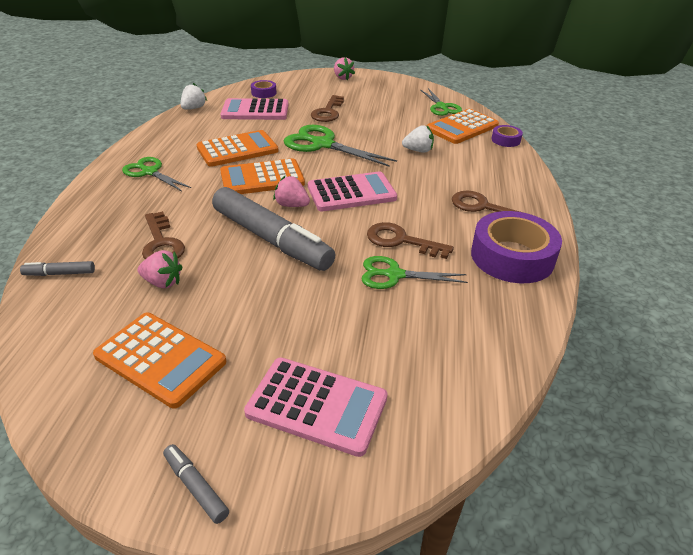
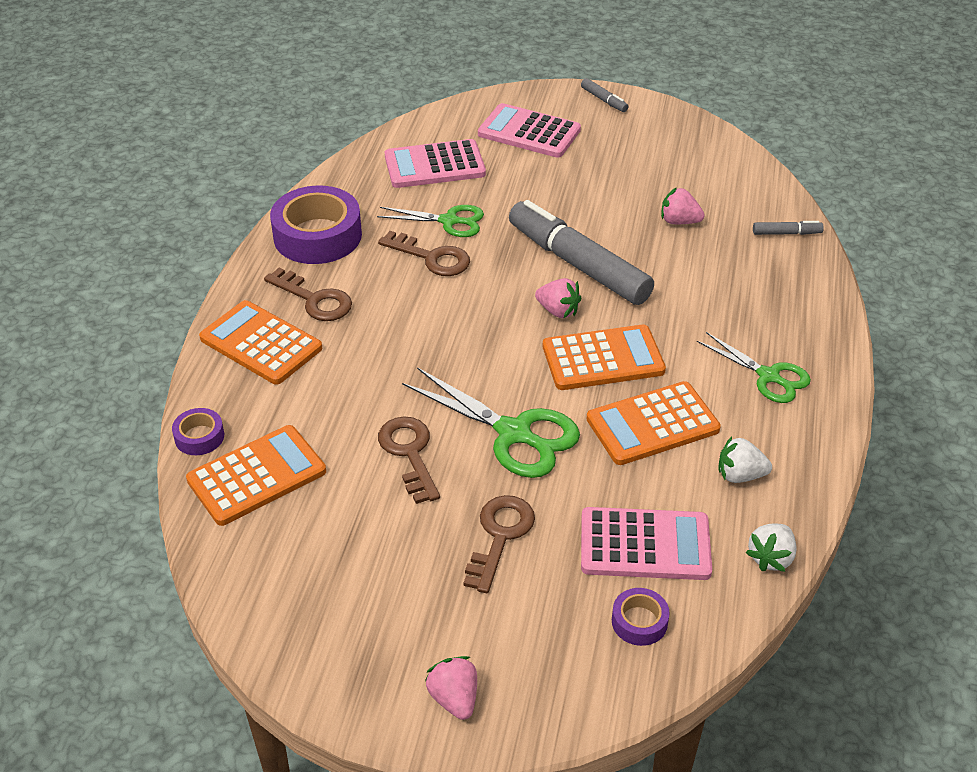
camera: 175 degrees left, 5 degrees up
orange calculator [93,313,226,409] -> orange calculator moved to [199,300,322,385]
brown key [142,211,185,259] -> brown key moved to [378,417,440,504]
pink calculator [308,172,397,211] -> pink calculator moved to [385,139,486,188]
white strawberry [402,125,434,153] -> white strawberry moved to [719,436,772,483]
green scissors [420,88,462,116] -> none

